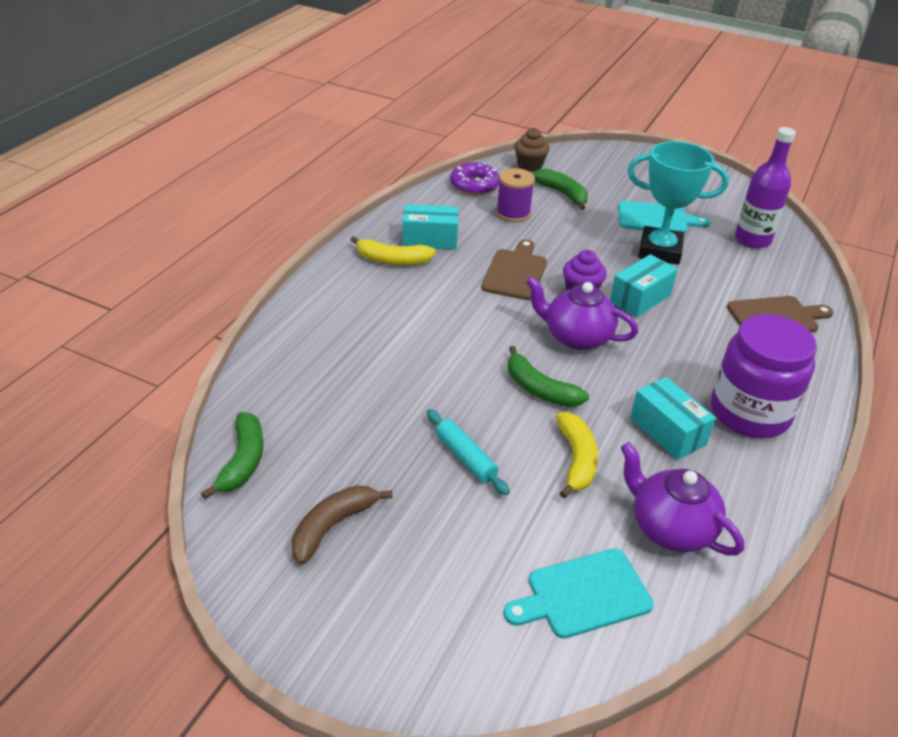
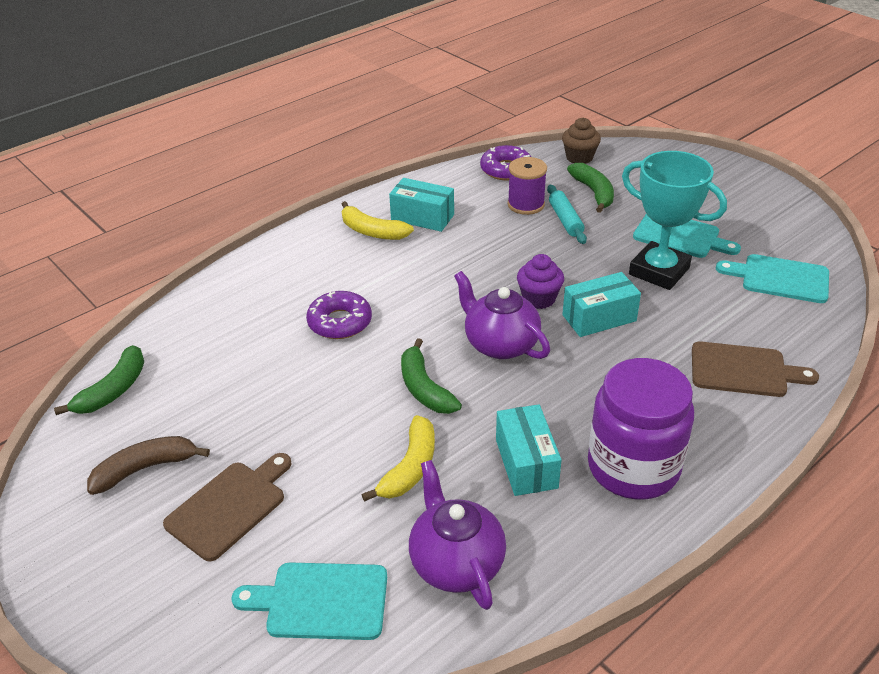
camera: 25 degrees right, 0 degrees up
turquoise rolling pin [427,409,510,495] -> turquoise rolling pin moved to [547,185,587,244]
brown cutting board [481,239,547,300] -> brown cutting board moved to [163,453,292,561]
purple bottle [735,127,796,248] -> turquoise cutting board [716,254,829,303]
none -> purple donut [306,291,372,339]

